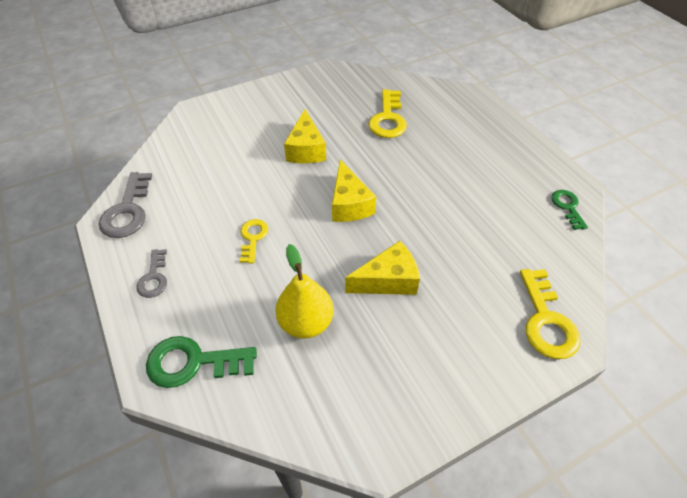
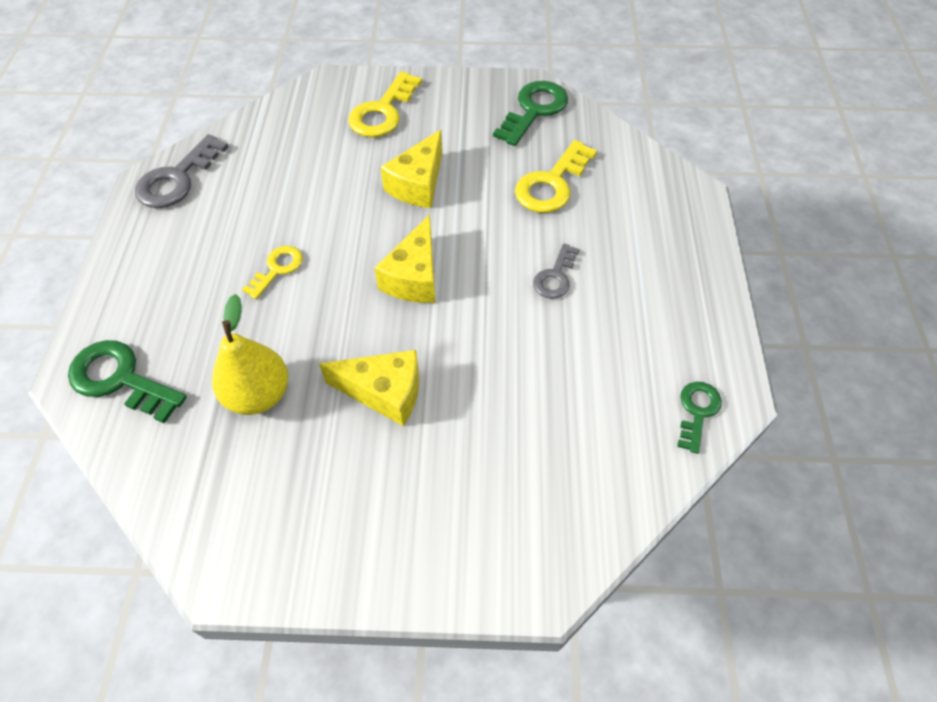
camera: 30 degrees right, 5 degrees up
grey key [136,249,167,298] -> grey key moved to [533,243,580,299]
yellow key [520,269,581,359] -> yellow key moved to [348,71,422,137]
none -> green key [493,81,568,146]

